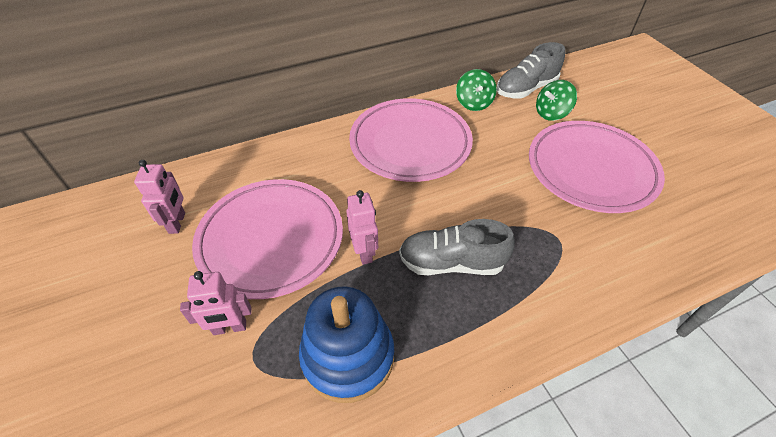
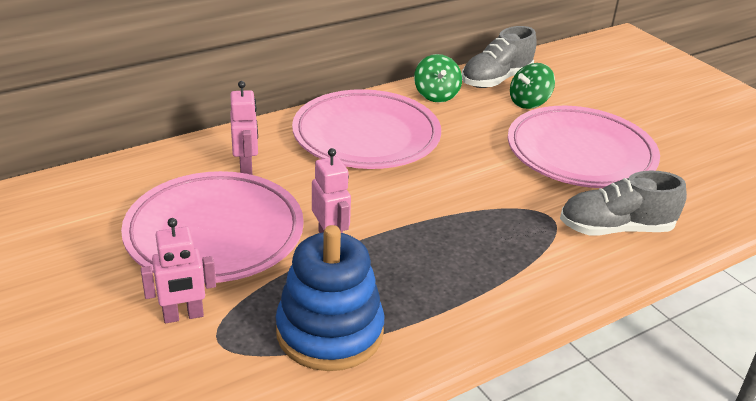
camera: 10 degrees left, 15 degrees down
pink robot [134,160,185,234] -> pink robot moved to [230,81,258,175]
grey shoe [399,219,515,275] -> grey shoe moved to [560,171,687,235]

